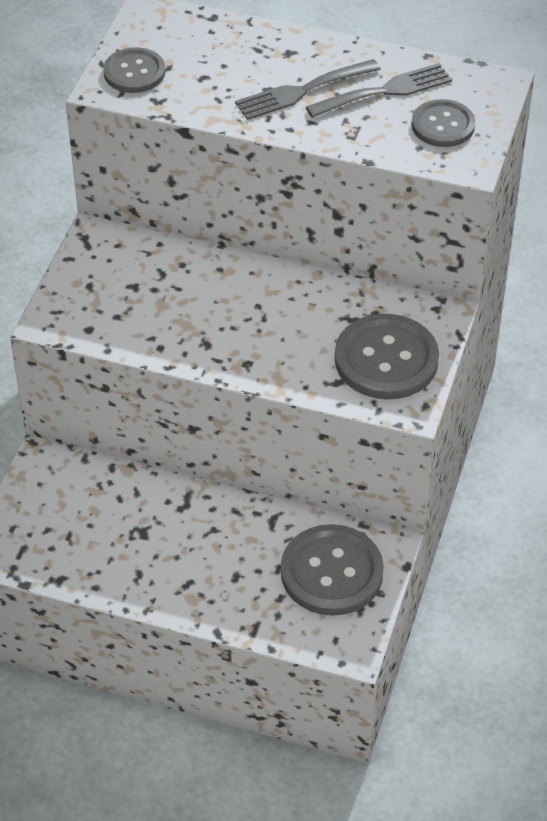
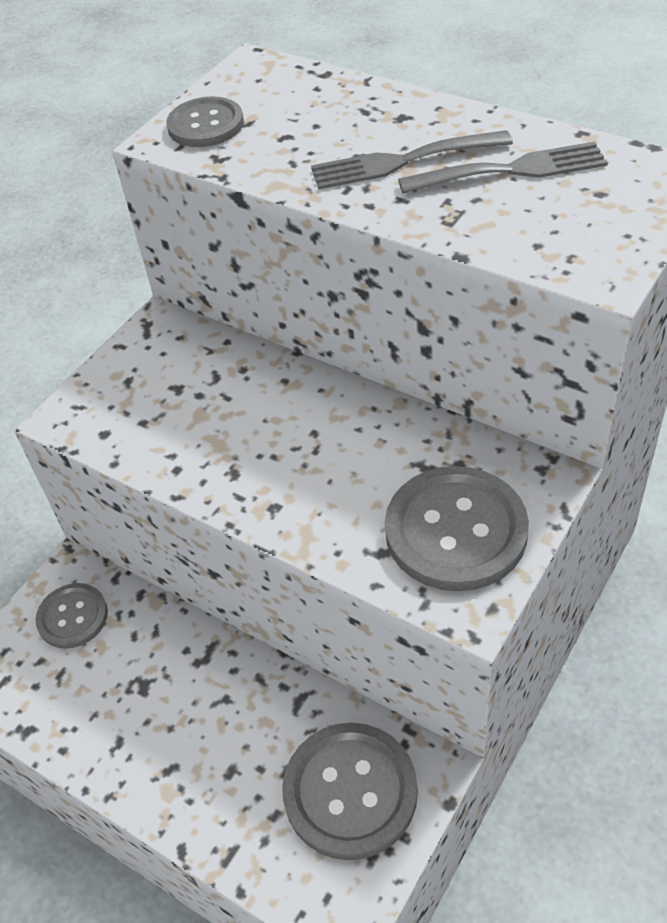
camera: 20 degrees right, 0 degrees up
grey button [411,99,475,147] -> grey button moved to [35,583,108,649]

